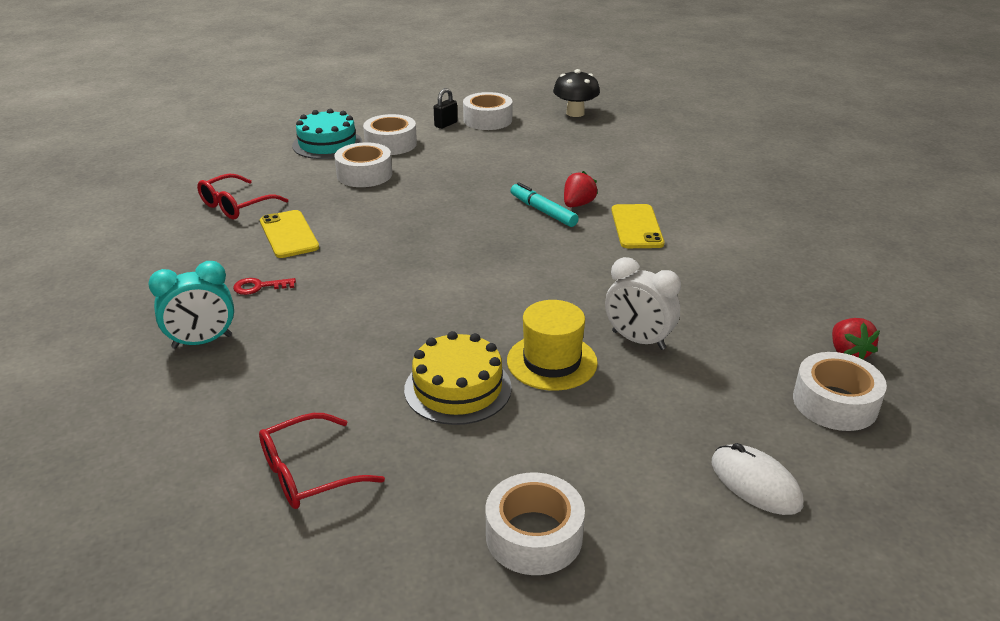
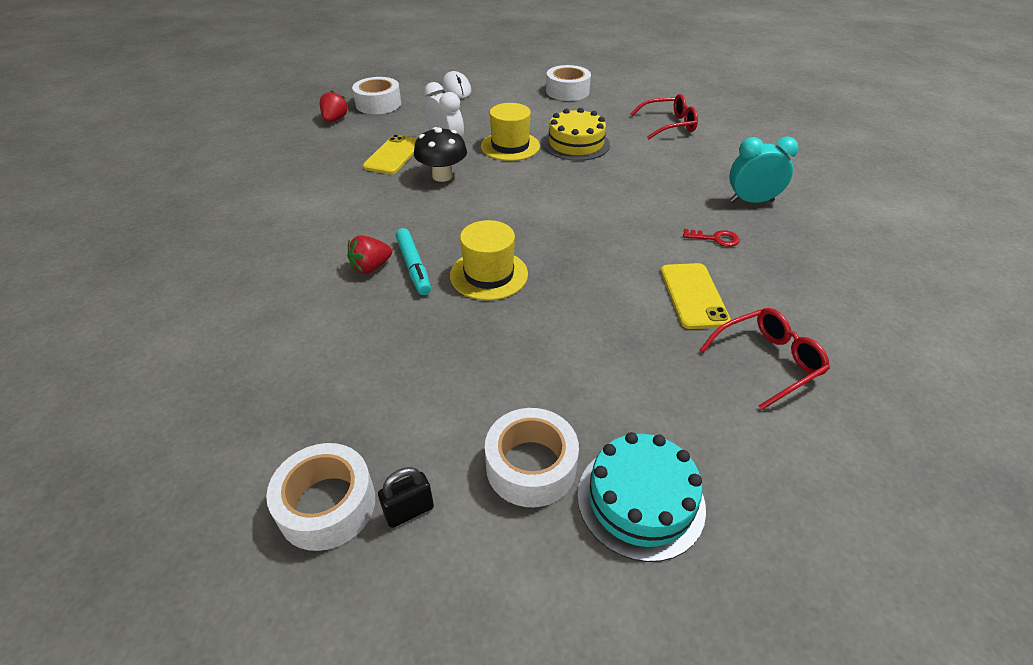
camera: 160 degrees left, 10 degrees up
white tape [334,142,392,187] -> none
black mushroom [553,69,600,117] -> black mushroom moved to [414,127,467,182]
yellow phone [611,204,664,248] -> yellow phone moved to [363,134,417,174]
none -> yellow hat [450,220,528,300]

